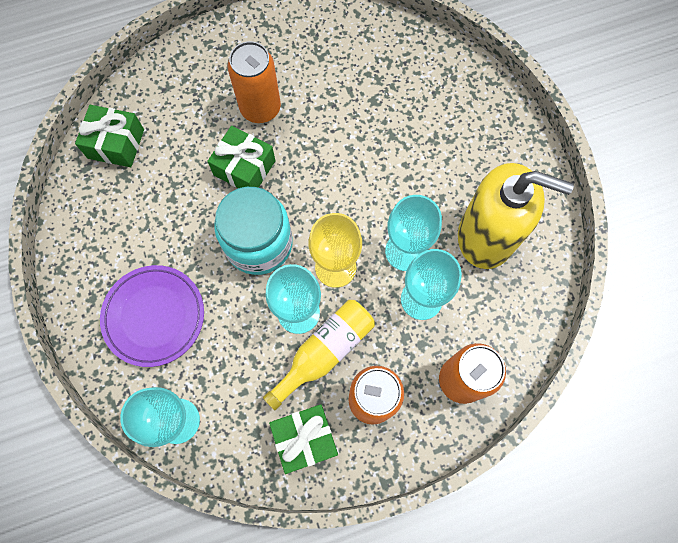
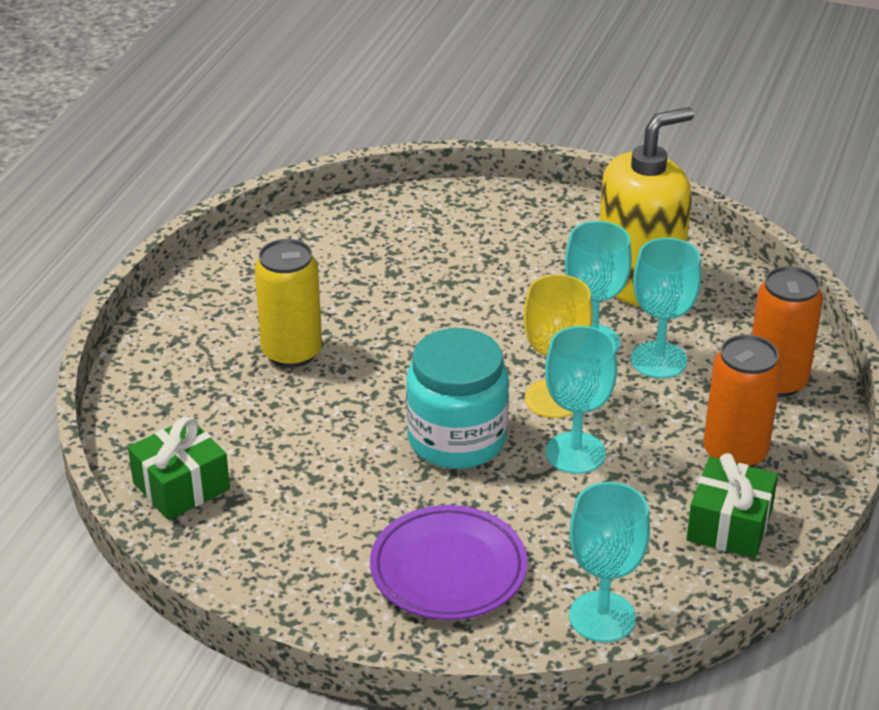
camera: 50 degrees left, 35 degrees down
green gift [207,126,275,188] -> none
orange can [228,41,281,123] -> yellow can [255,239,322,368]
yellow bottle [263,300,375,410] -> none

